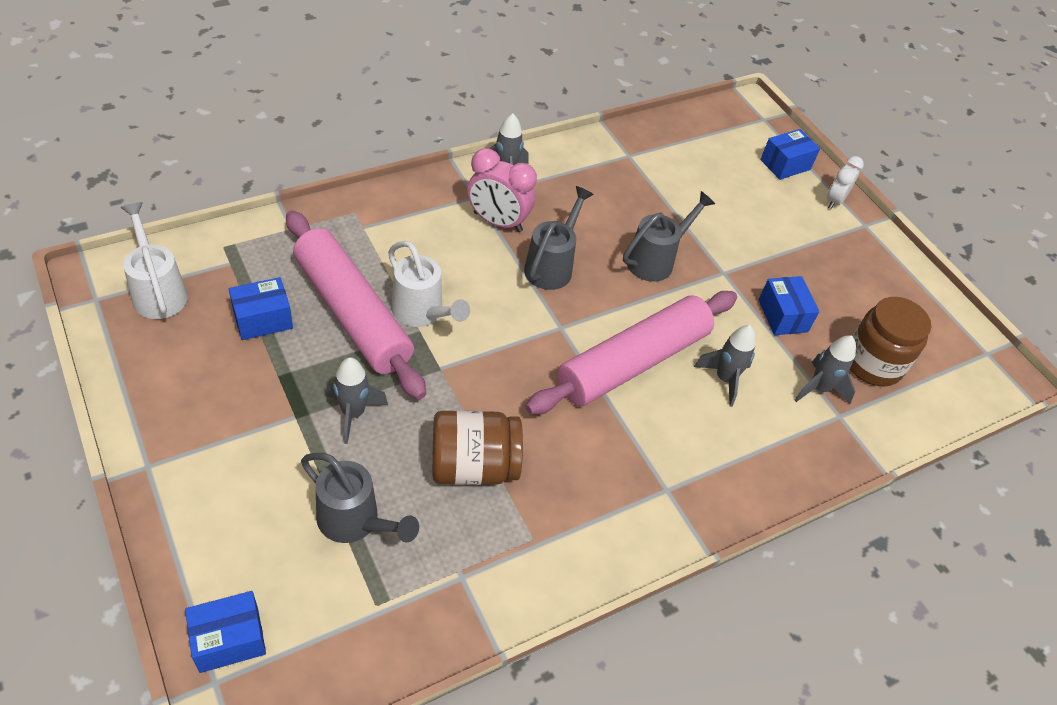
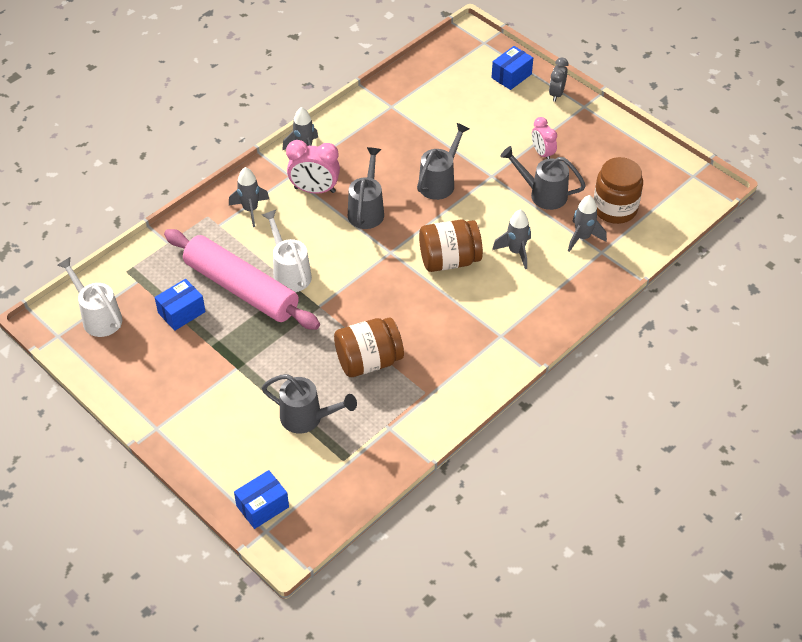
camera: 10 degrees left, 0 degrees up
grey rocket [326,357,388,444] -> grey rocket moved to [229,167,269,227]
white watering can [388,241,470,327] -> white watering can turned 150 degrees counterclockwise [262,210,312,292]
pink rolling pin [525,291,737,414] -> brown jar [419,220,483,272]
blue box [759,276,819,335] -> grey watering can [501,146,586,210]
white clock [827,156,864,209] -> grey clock [549,58,568,102]
none -> pink clock [532,117,557,159]

